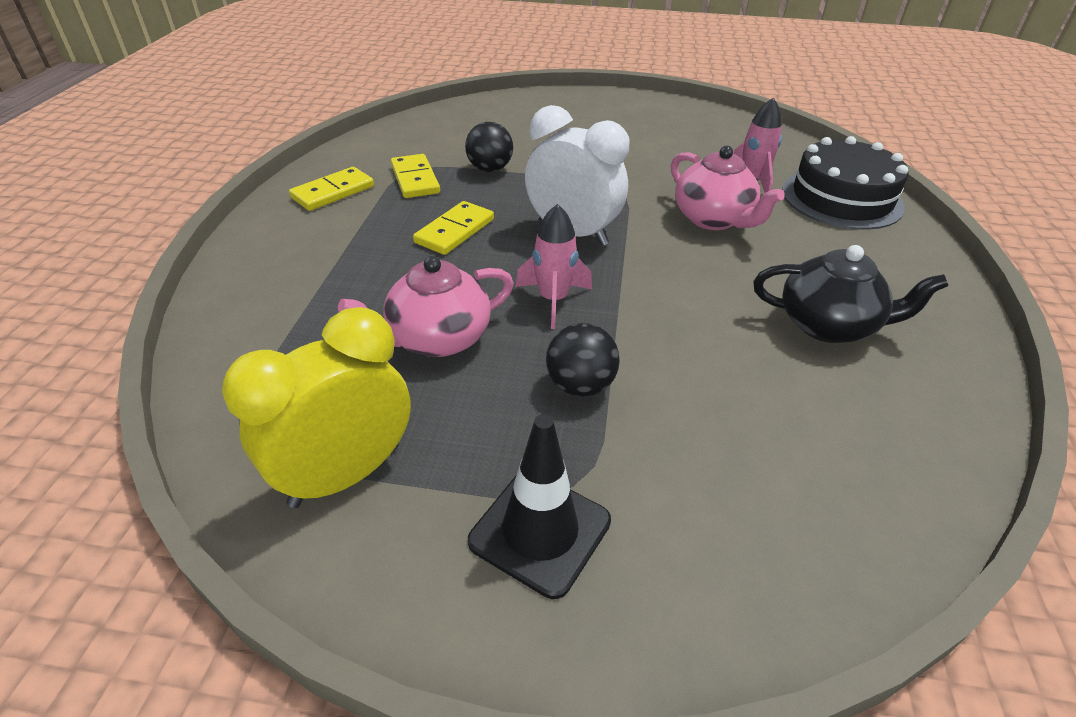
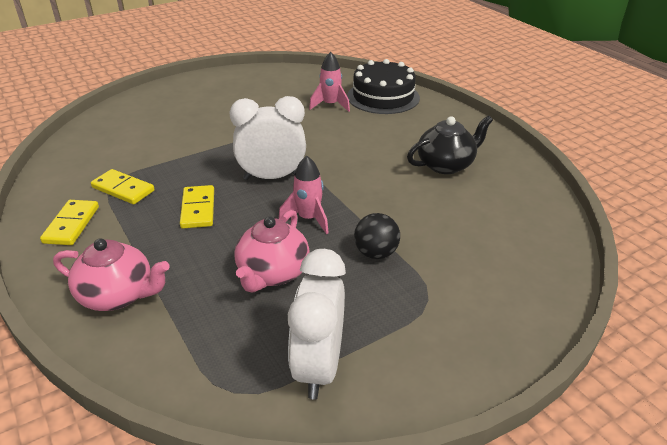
camera: 40 degrees left, 5 degrees down
yellow clock [222,307,411,508] -> white clock [288,249,346,400]
black ball [465,122,513,172] -> none
black traffic cone [468,414,611,599] -> none
pink teapot [671,146,785,230] -> pink teapot moved to [53,238,169,311]

